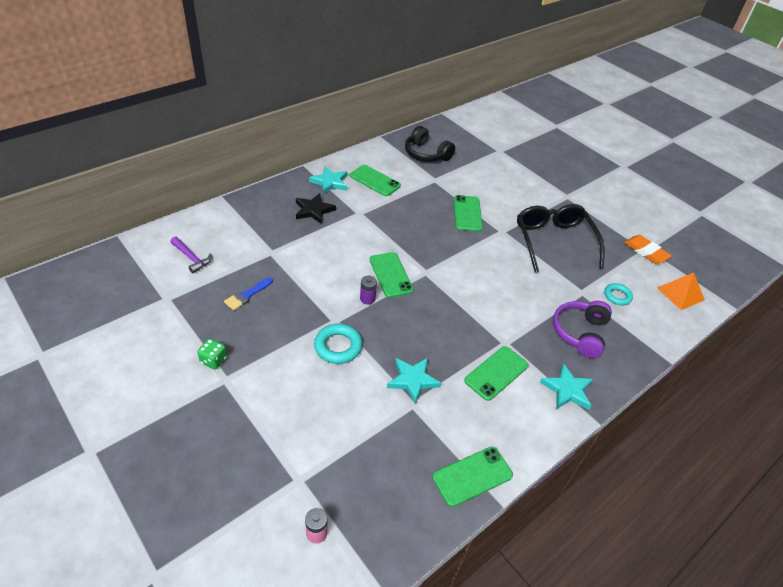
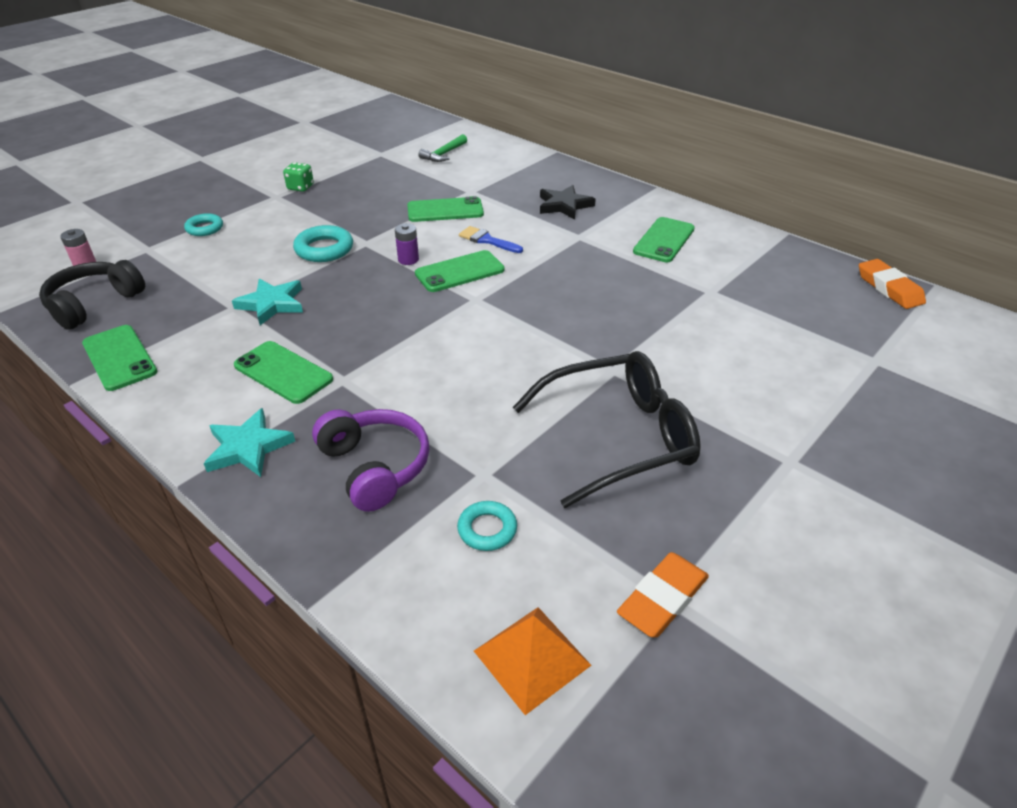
camera: 85 degrees right, 5 degrees down
purple hammer [170,237,212,273] -> green hammer [418,134,467,162]
blue brush [224,277,273,311] -> blue brush moved to [459,226,523,253]
turquoise star [309,166,347,195] -> none
black headphones [405,126,455,162] -> black headphones moved to [39,260,145,330]
green phone [454,195,483,231] -> green phone moved to [407,196,484,222]
purple headphones [553,301,612,358] -> purple headphones turned 45 degrees clockwise [312,409,430,512]
none -> turquoise ring [184,213,223,236]
none -> orange eraser [859,259,926,309]

